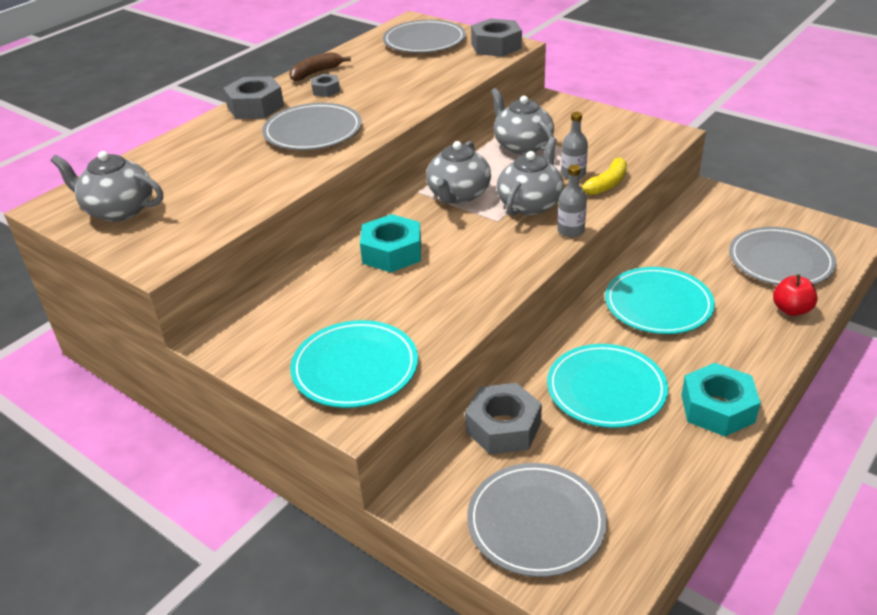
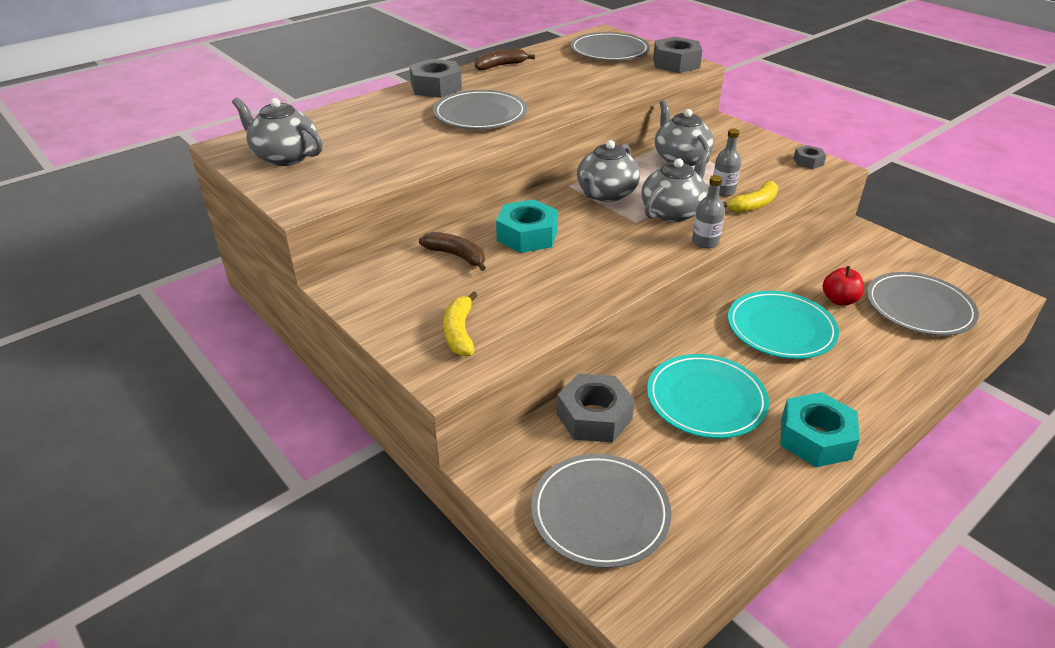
camera: 10 degrees right, 0 degrees up
turquoise plate [290,320,418,408] -> yellow banana [444,292,478,356]
grey nut [311,74,340,97] -> grey nut moved to [793,145,826,169]
red apple [773,274,818,316] -> red apple moved to [823,266,864,305]
none -> brown banana [419,232,486,271]

